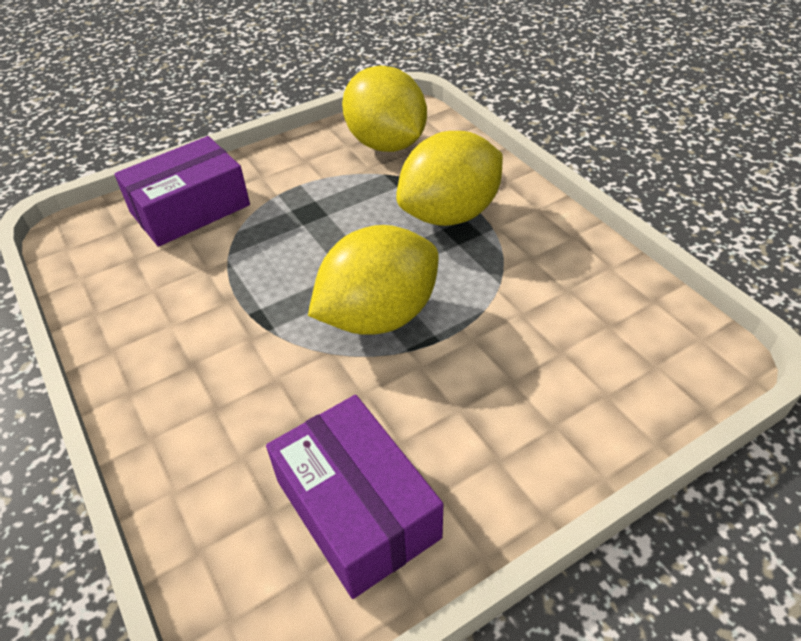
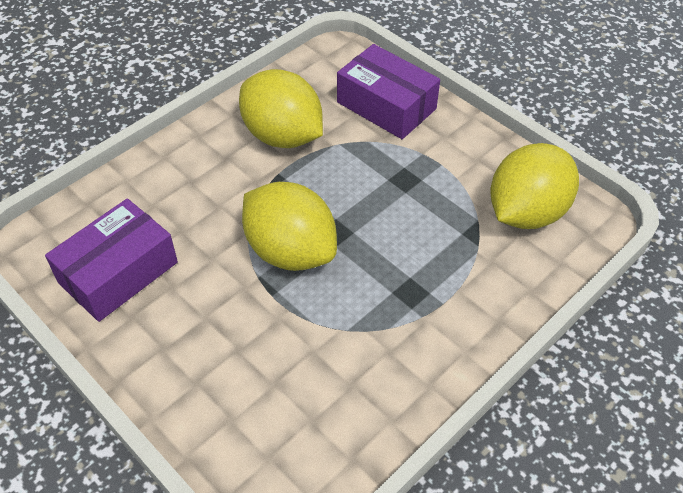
camera: 75 degrees right, 5 degrees up
yellow lemon [396,131,503,226] -> yellow lemon moved to [239,69,323,148]

